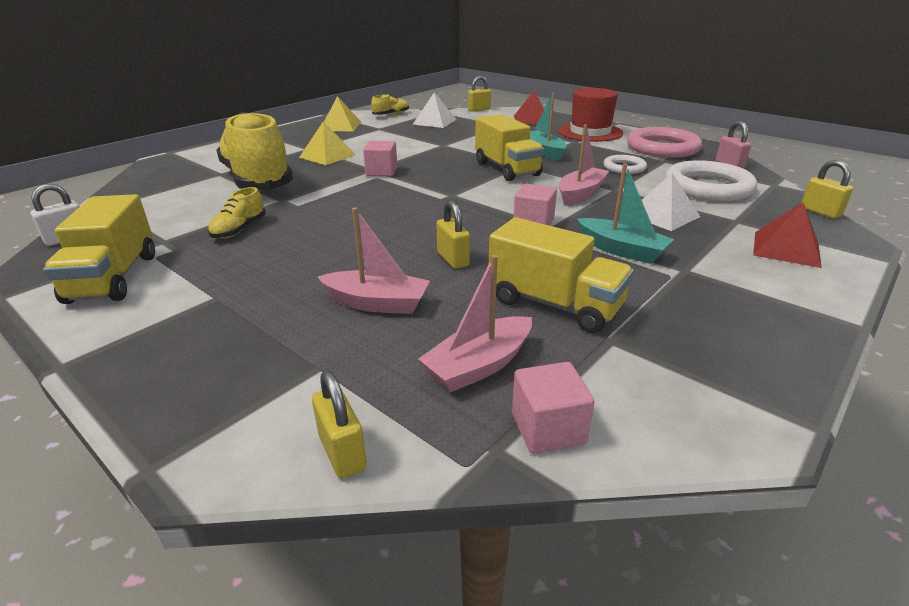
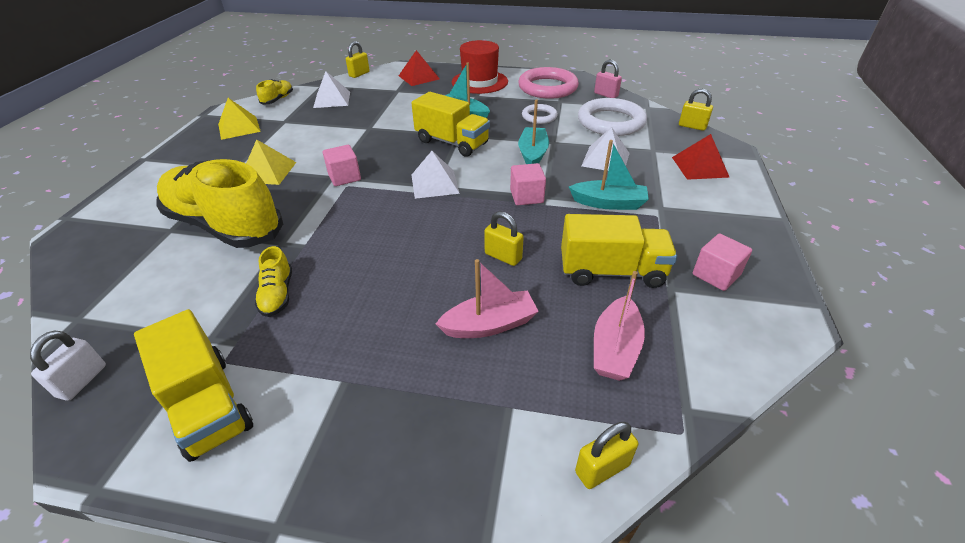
camera: 30 degrees left, 10 degrees up
yellow padlock [312,370,367,479] -> yellow padlock turned 60 degrees counterclockwise [575,422,638,489]
pink cube [512,362,594,454] -> pink cube moved to [693,234,752,291]
pink boat [559,124,609,205] -> turquoise boat [518,99,549,164]
none -> white pyramid [411,151,460,199]

